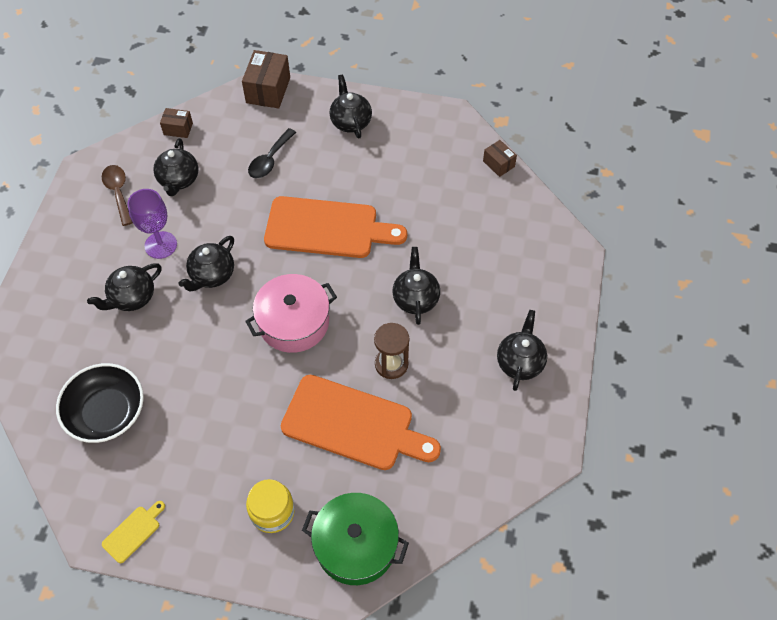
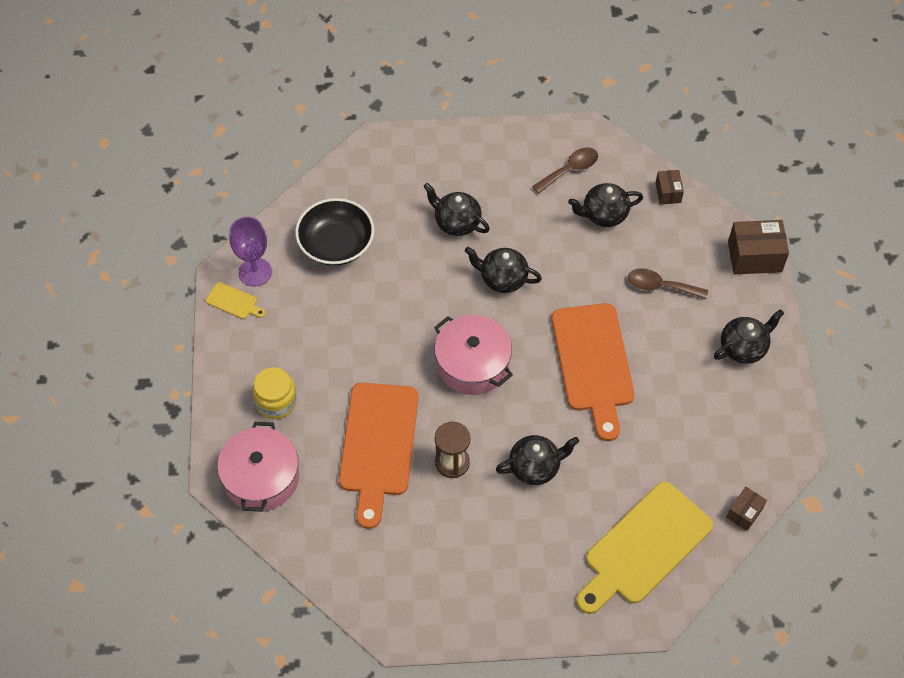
camera: 75 degrees right, 0 degrees up
purple goblet [127,189,177,259] -> purple goblet moved to [229,217,272,287]
black spoon [248,128,296,178] -> brown spoon [628,268,708,299]
green pot [302,493,409,585] -> pink pot [217,422,299,512]
black teapot [497,310,547,391] -> none
none -> yellow cutting board [576,482,713,614]

